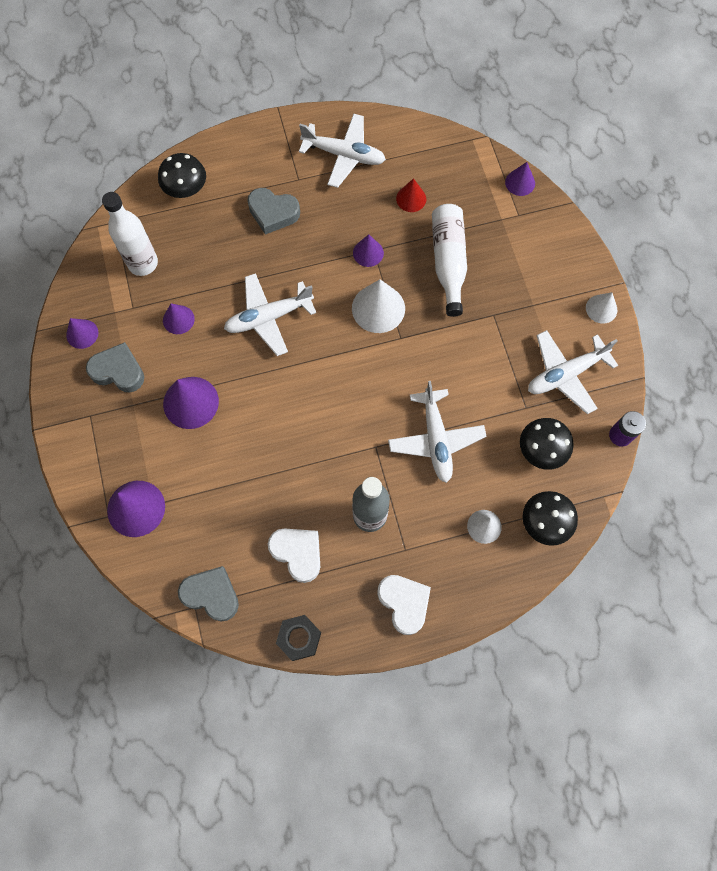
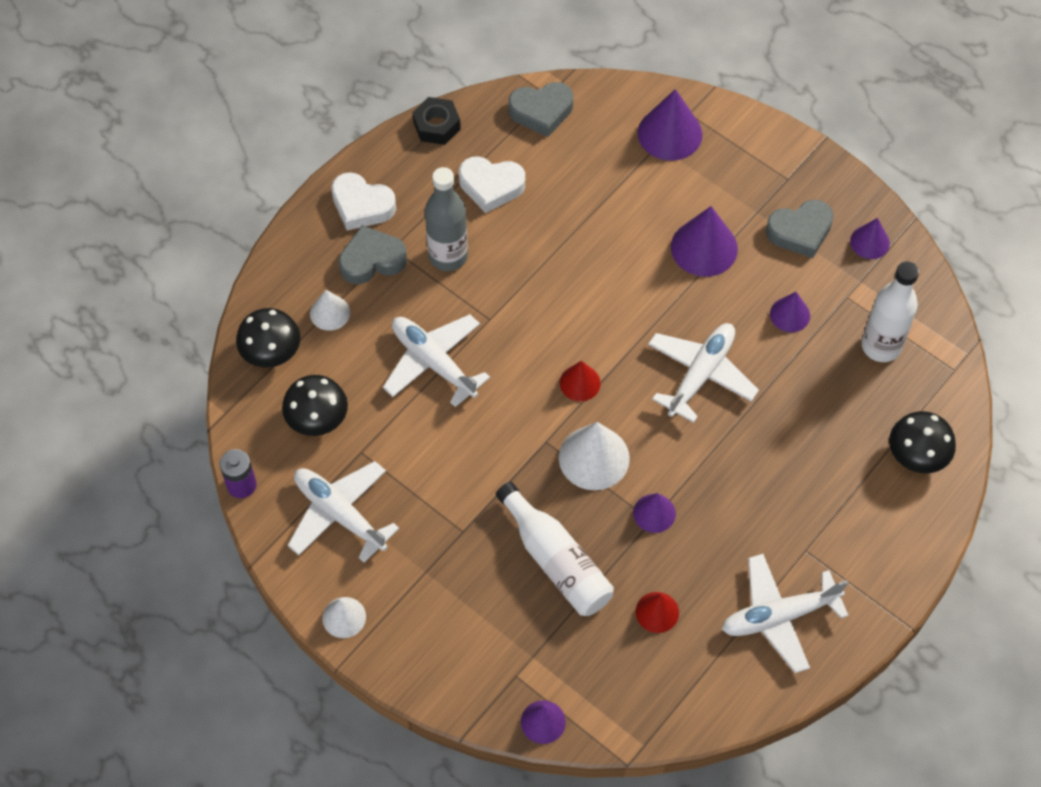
camera: 145 degrees right, 10 degrees down
grey heart [248,188,300,235] -> grey heart moved to [339,225,407,284]
white plane [528,330,618,414] -> white plane turned 75 degrees counterclockwise [288,461,399,563]
none -> red cone [560,361,601,401]

